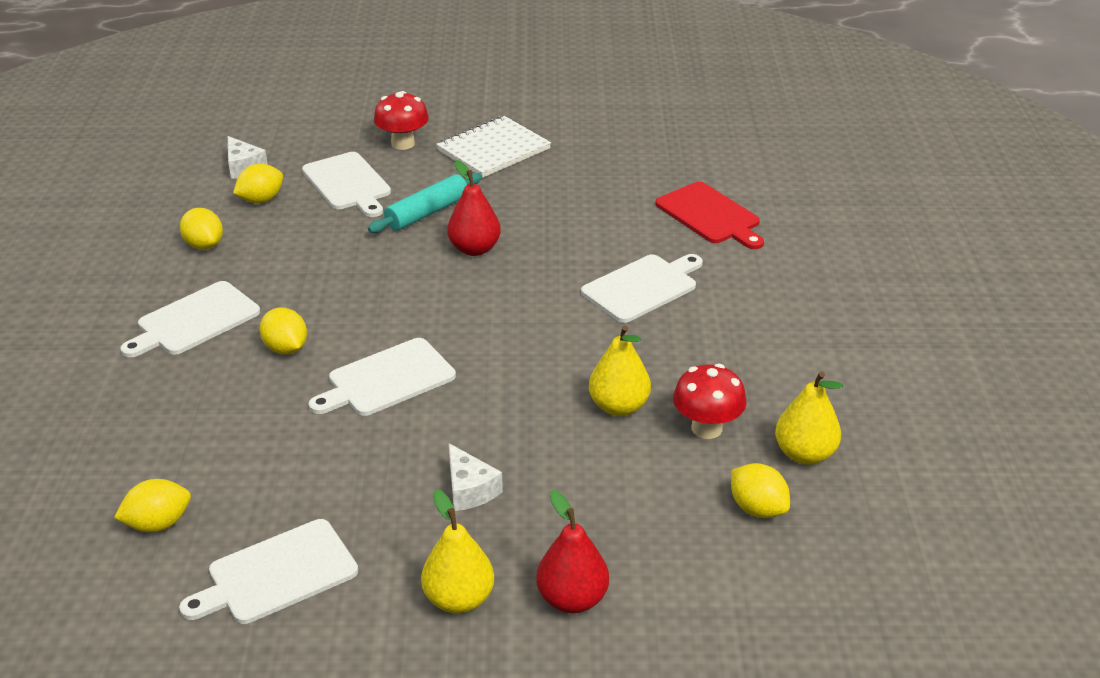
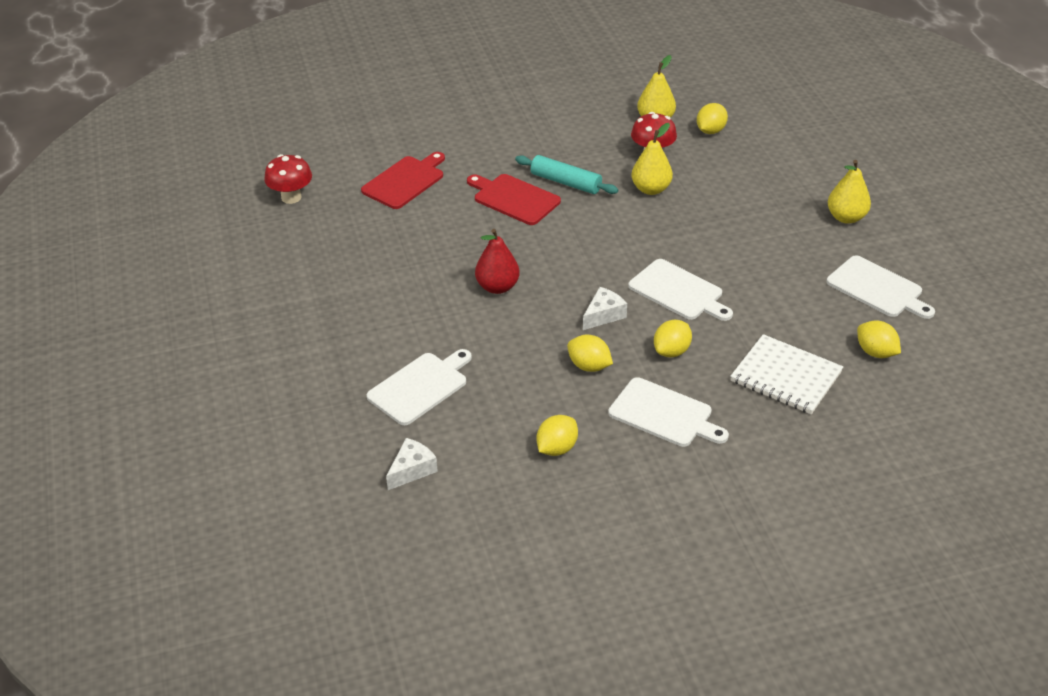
camera: 105 degrees left, 5 degrees up
yellow lemon [233,164,283,203] -> yellow lemon moved to [567,335,613,372]
turquoise rolling pin [368,173,482,233] -> turquoise rolling pin moved to [515,155,618,194]
red mushroom [374,91,429,150] -> red mushroom moved to [264,154,312,204]
white notebook [436,116,551,178] -> white notebook moved to [730,334,843,414]
white cheese [449,443,503,511] -> white cheese moved to [583,287,627,330]
red pear [536,490,609,613] -> none
white cutting board [581,254,703,323] -> red cutting board [467,174,561,225]

